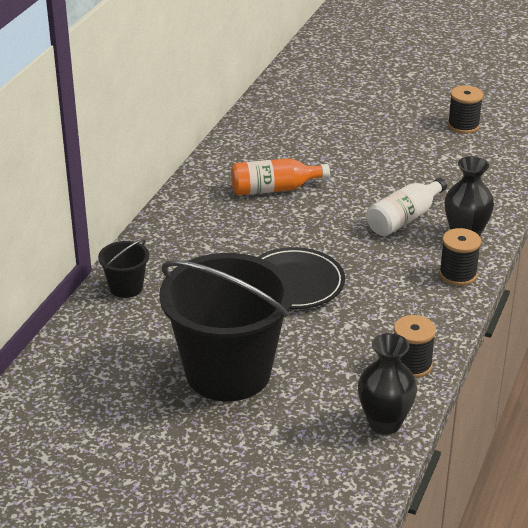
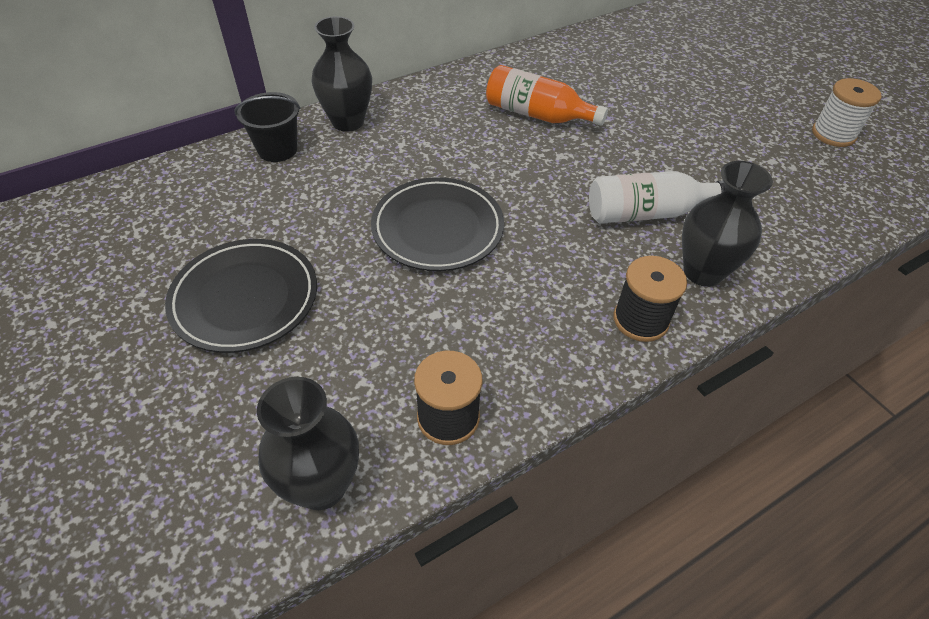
camera: 35 degrees right, 15 degrees up
black bucket [159,253,293,401] -> black plate [165,239,317,353]
black spool [448,85,483,134] -> white spool [812,78,881,147]
none -> black vase [312,16,372,132]

